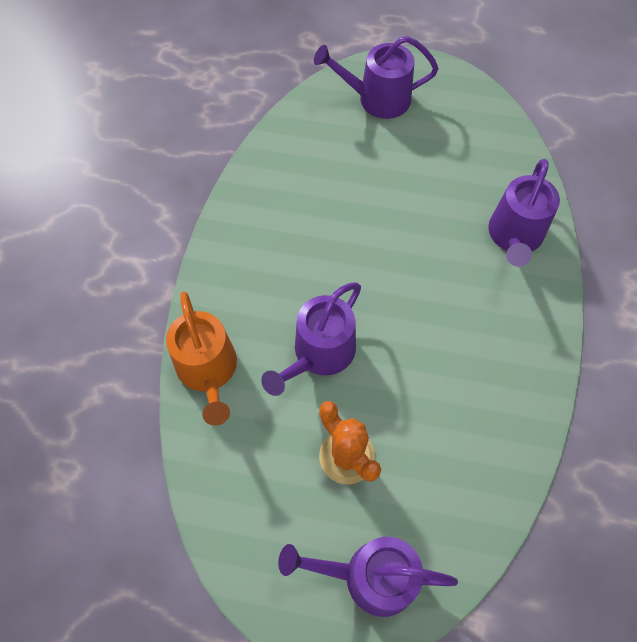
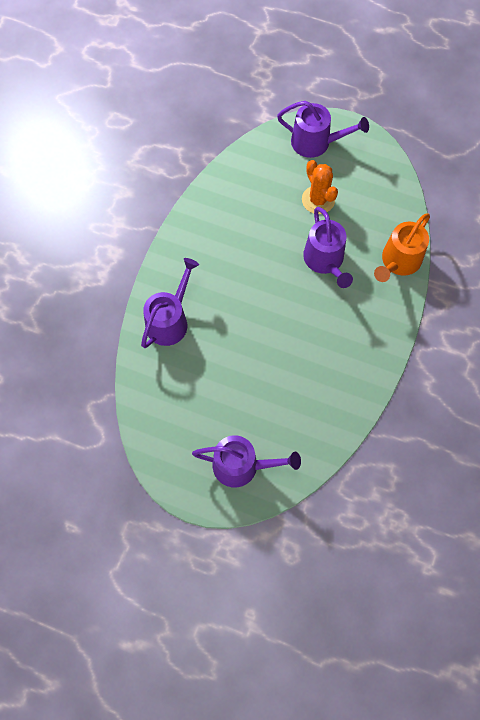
camera: 170 degrees left, 5 degrees up
orange watering can [166,291,237,426] -> orange watering can turned 135 degrees counterclockwise [374,213,430,282]
purple watering can [261,282,361,396] -> purple watering can turned 120 degrees clockwise [303,207,353,288]

